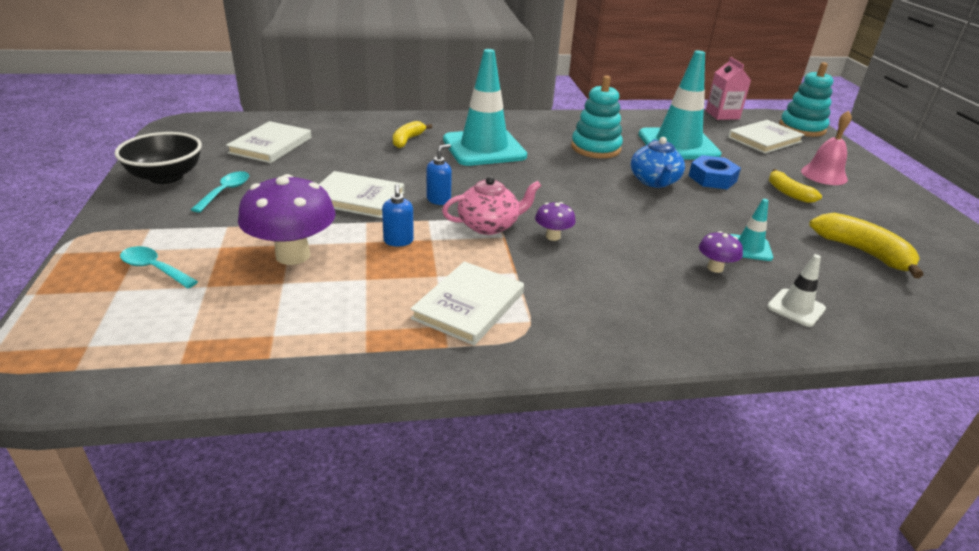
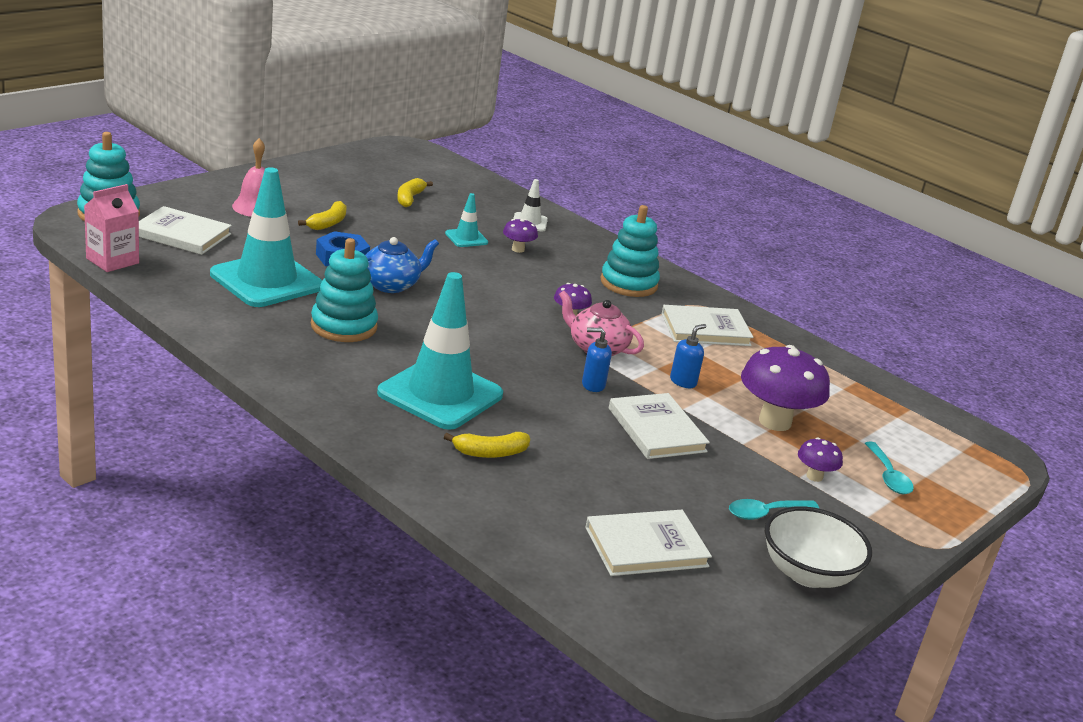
camera: 130 degrees left, 5 degrees down
black bowl [114,132,202,184] -> white bowl [765,506,872,588]
yellow banana [809,213,923,278] -> yellow banana [397,178,433,207], size x0.66
none -> turquoise stacking toy [600,205,660,297]
none -> purple mushroom [798,437,843,482]

